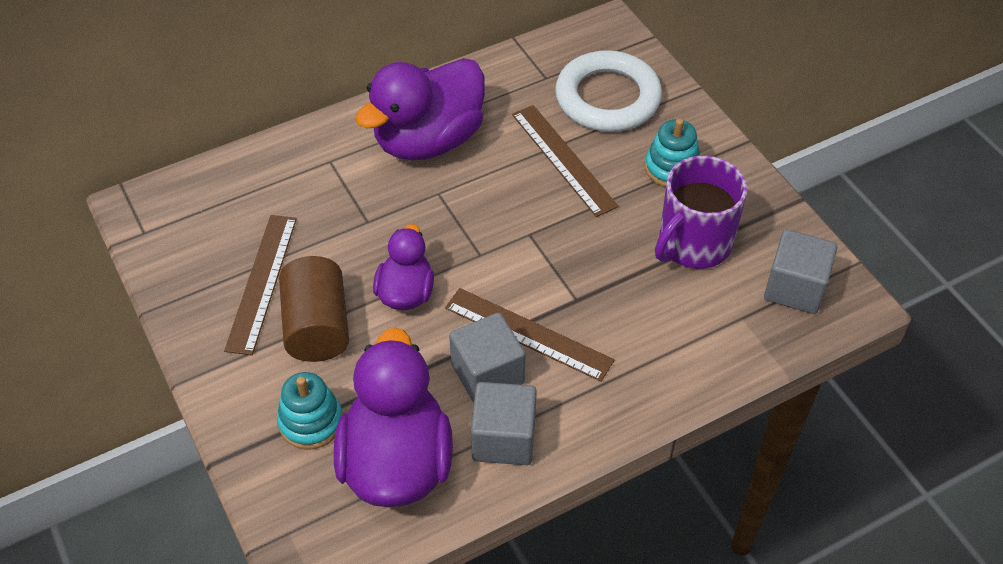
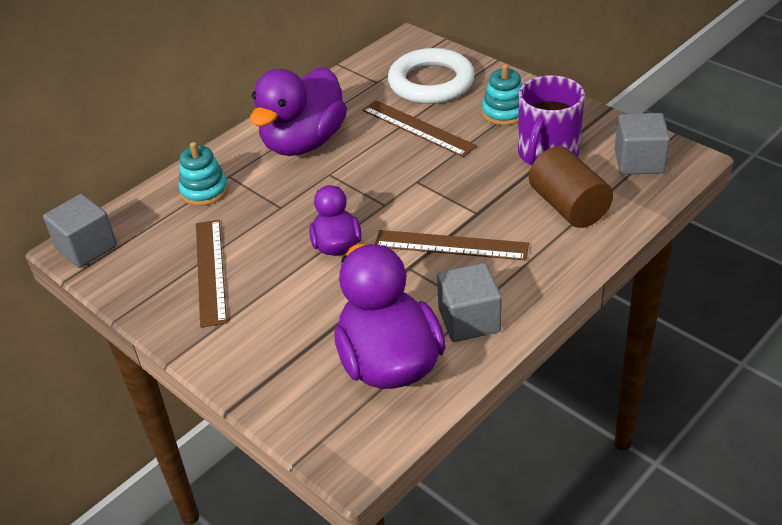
camera: 15 degrees left, 10 degrees down
turquoise stacking toy [277,372,343,450] -> turquoise stacking toy moved to [179,142,228,206]
brown cylinder [279,256,349,362] -> brown cylinder moved to [529,146,613,228]
grey cube [449,313,525,403] -> grey cube moved to [43,194,117,268]

